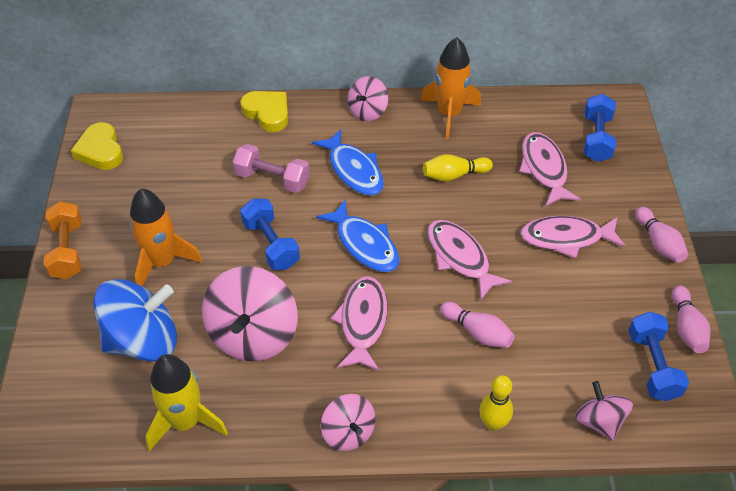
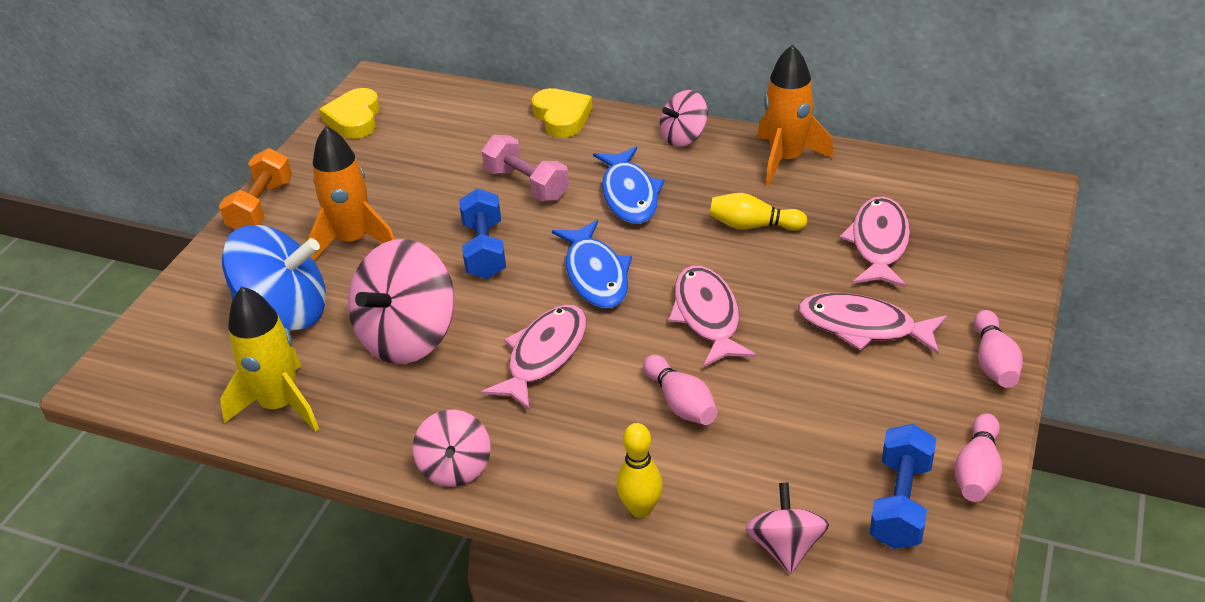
camera: 25 degrees right, 10 degrees down
blue dumbbell [584,94,616,162] -> none

